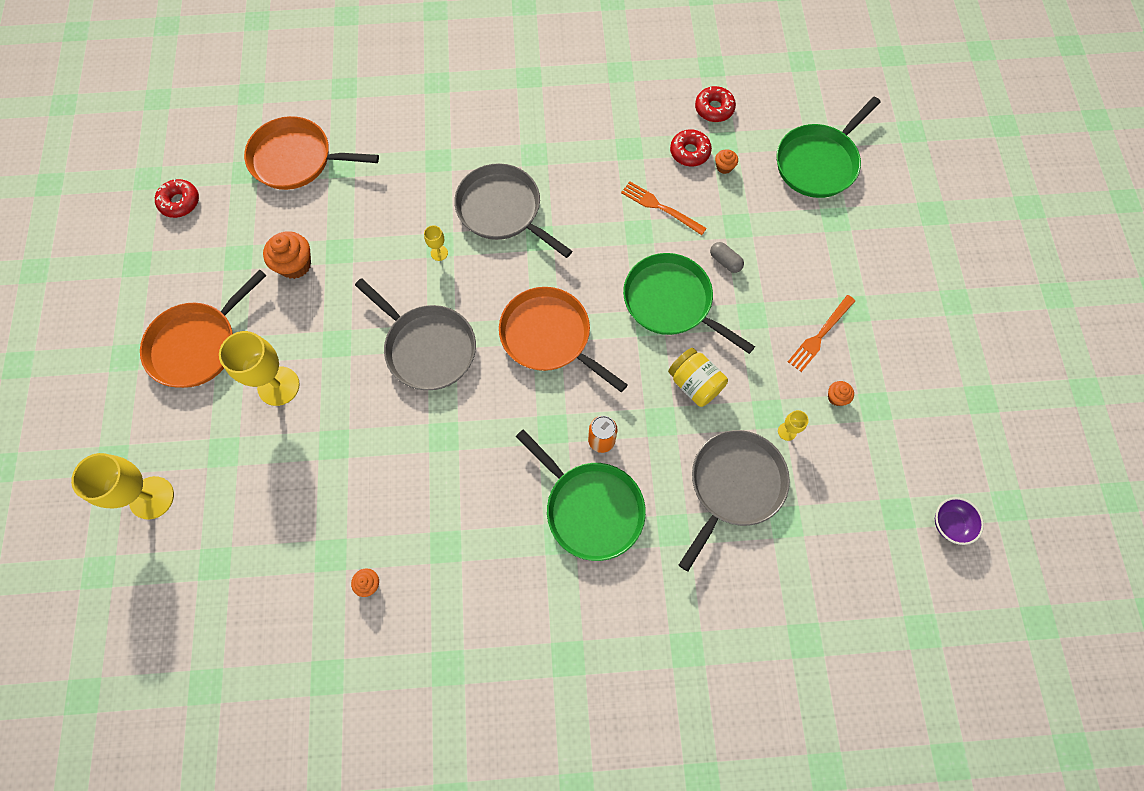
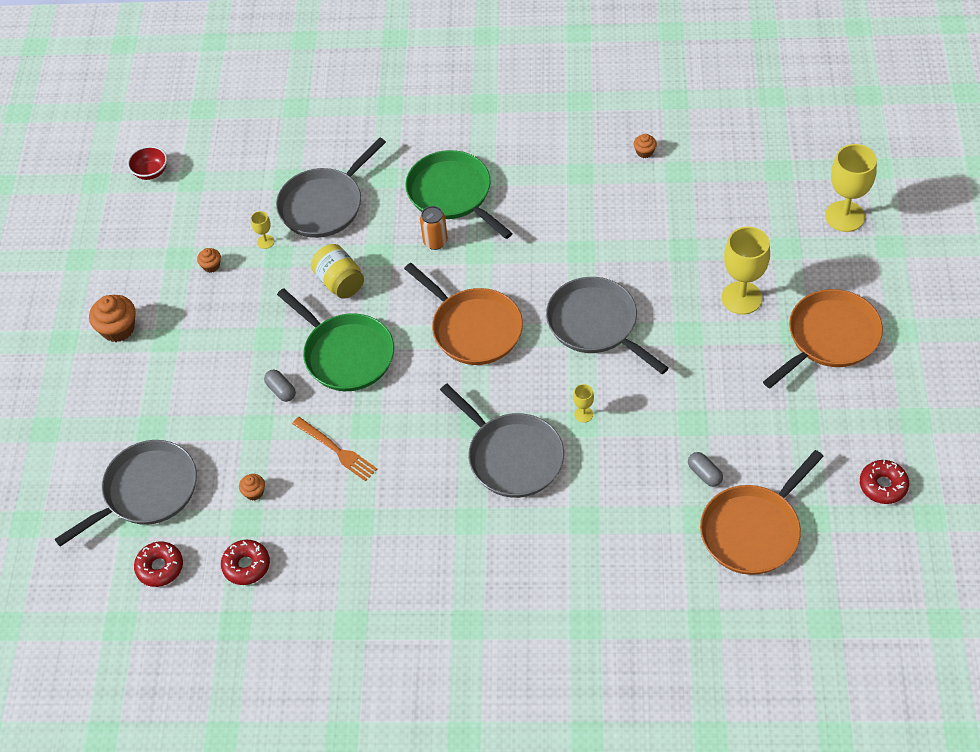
camera: 170 degrees left, 15 degrees down
orange pan [244,116,379,190] -> orange pan turned 120 degrees clockwise [700,450,824,575]
orange cupcake [263,231,311,279] -> orange cupcake moved to [89,295,136,342]
red donut [670,129,712,167] -> red donut moved to [134,541,183,587]
green pan [776,97,880,198] -> grey pan [54,440,197,546]
orange fork [788,295,855,372] -> none
purple bowl [935,497,984,545] -> red bowl [127,146,167,180]
none -> grey capsule [688,452,723,487]

